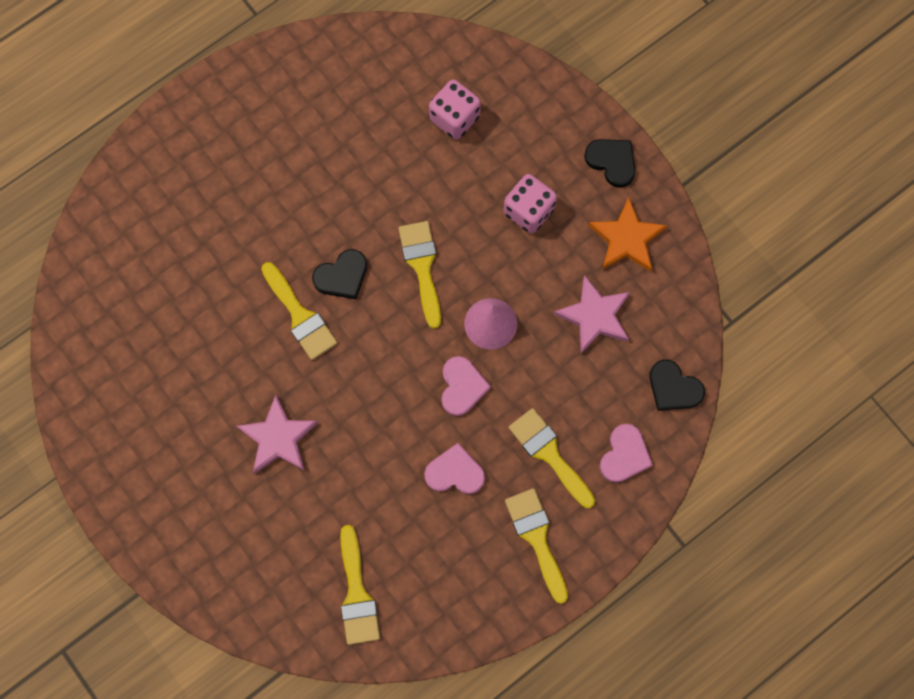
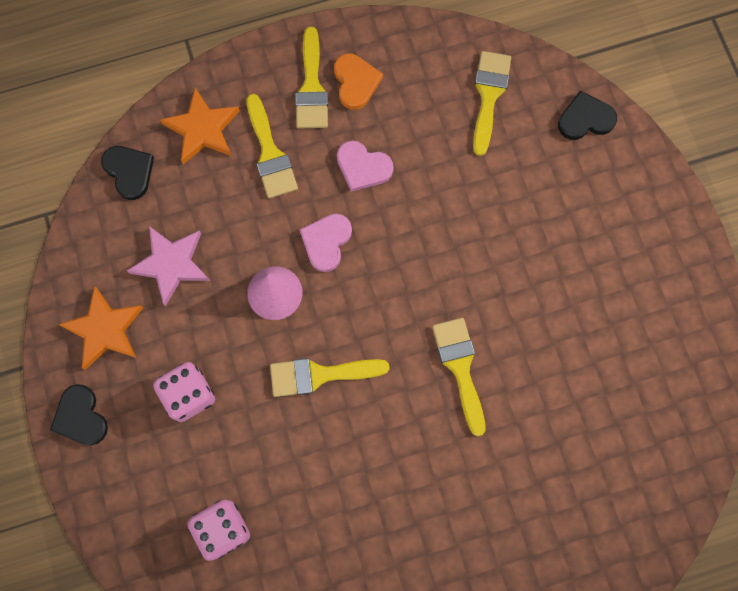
camera: 160 degrees left, 0 degrees up
pink star [236,395,318,474] -> none
black heart [312,249,367,299] -> black heart moved to [558,91,617,140]
yellow brush [398,221,441,329] -> yellow brush turned 75 degrees clockwise [270,358,390,397]
pink heart [600,424,653,483] -> orange star [160,88,240,164]
none -> orange heart [334,54,383,110]

